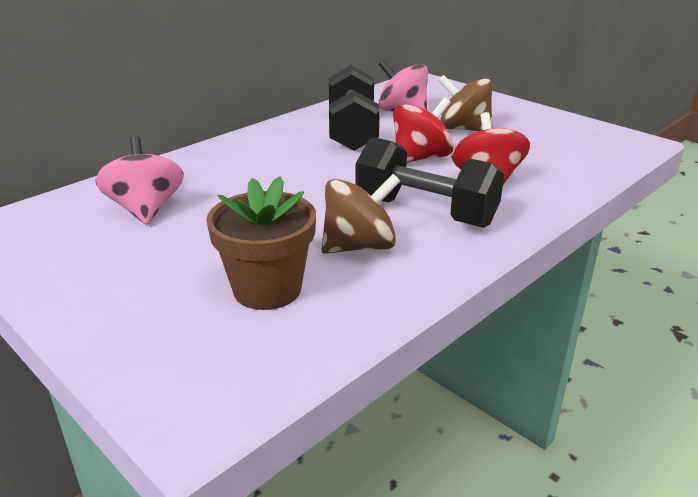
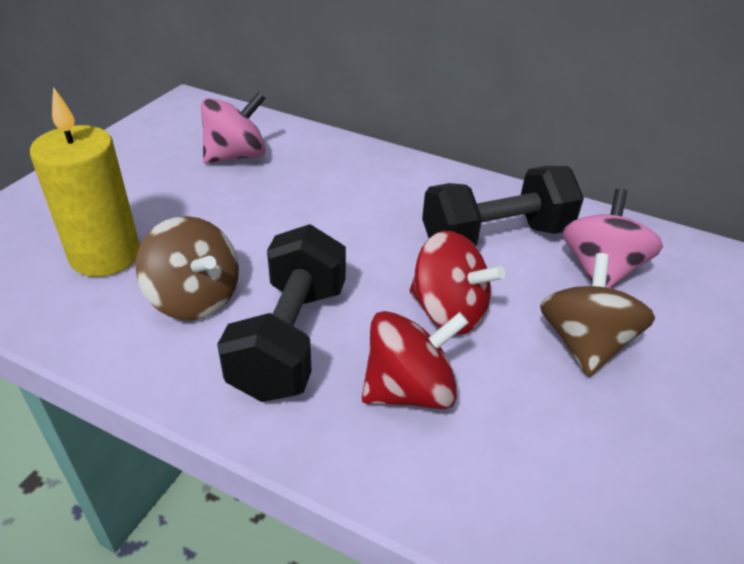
camera: 70 degrees right, 10 degrees up
brown flower pot [206,176,316,310] -> yellow candle [30,87,140,277]

